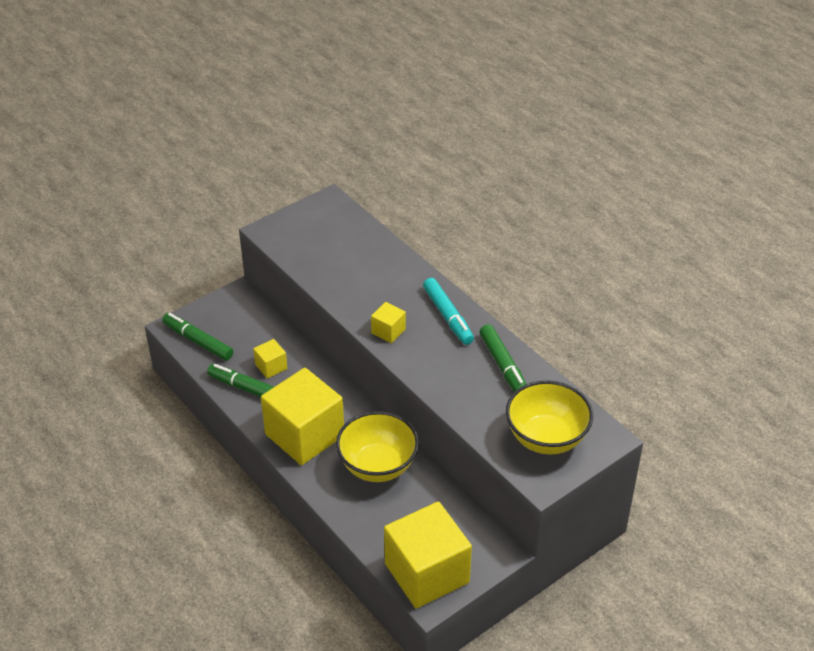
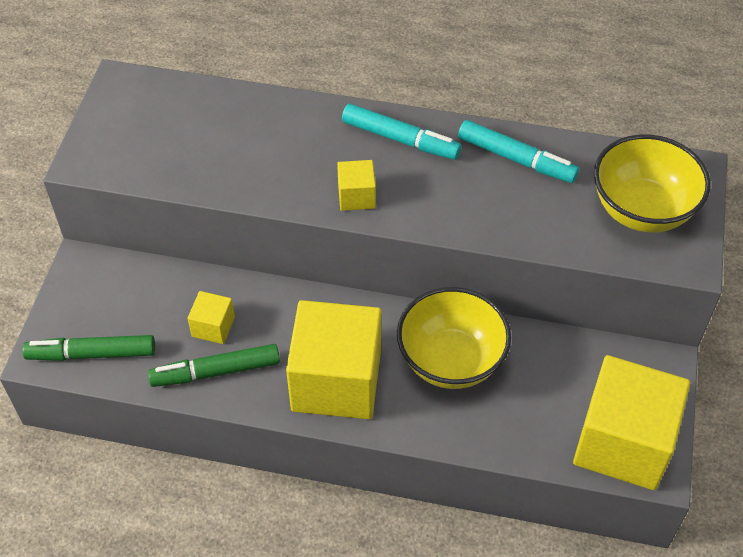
camera: 40 degrees left, 10 degrees up
green marker [480,324,526,392] -> turquoise marker [458,120,579,183]

